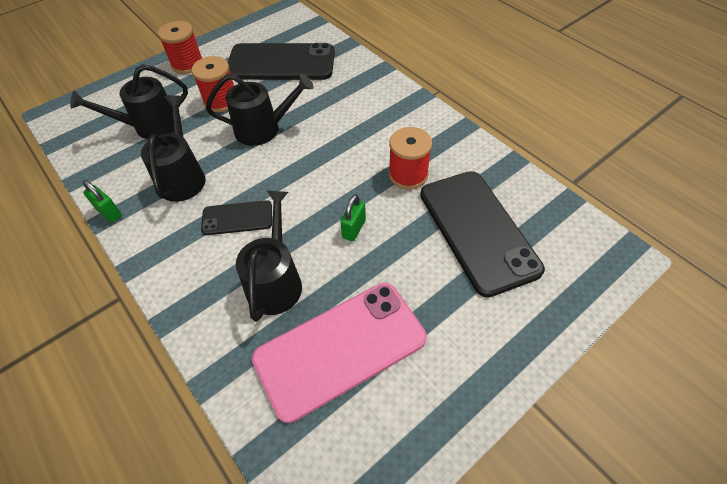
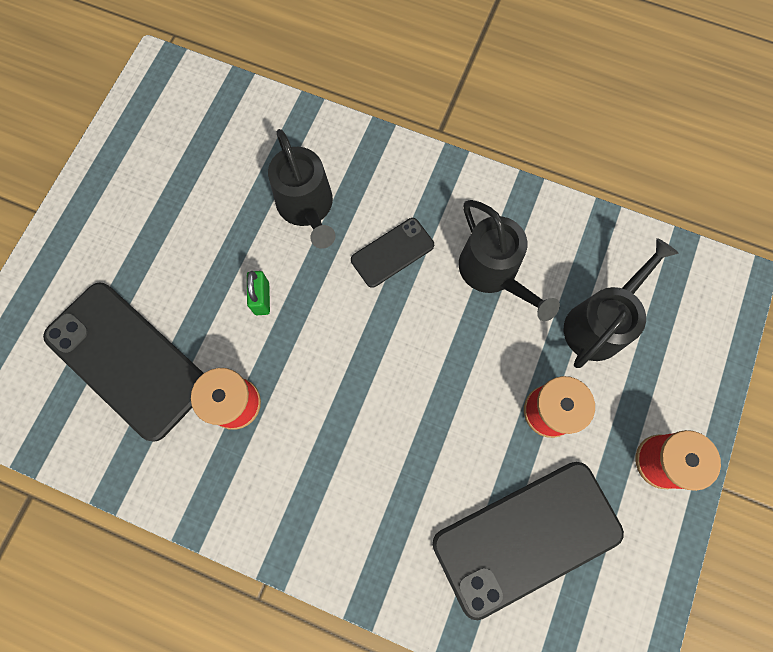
camera: 150 degrees right, 20 degrees up
green padlock [82,180,122,223] -> none
black watering can [206,74,314,146] -> none
pink phone [252,283,427,423] -> none

